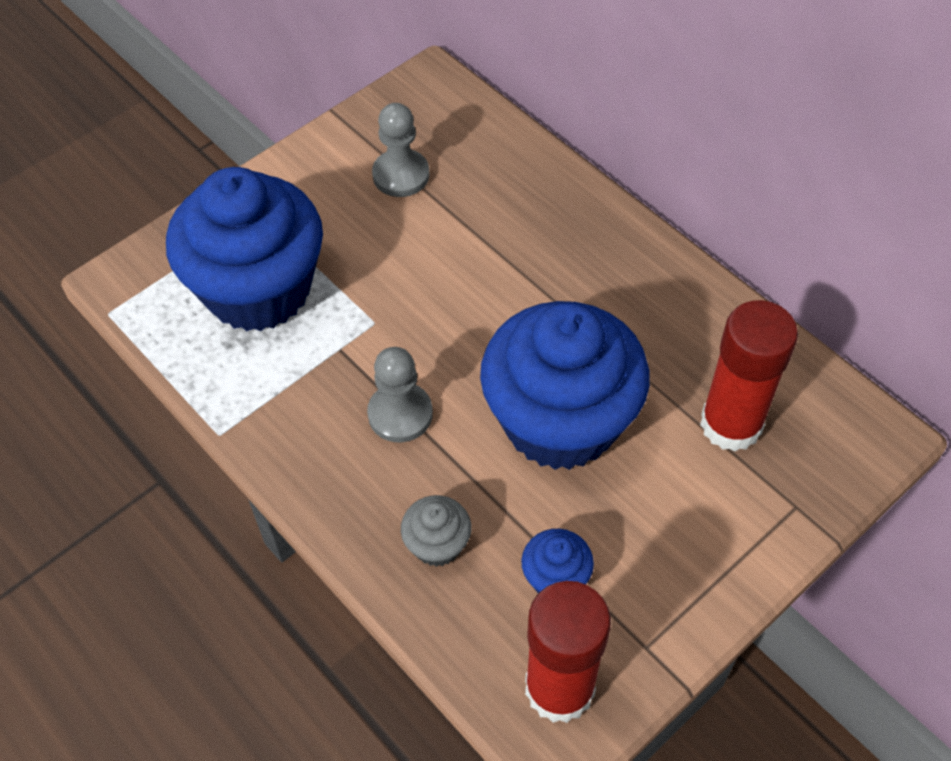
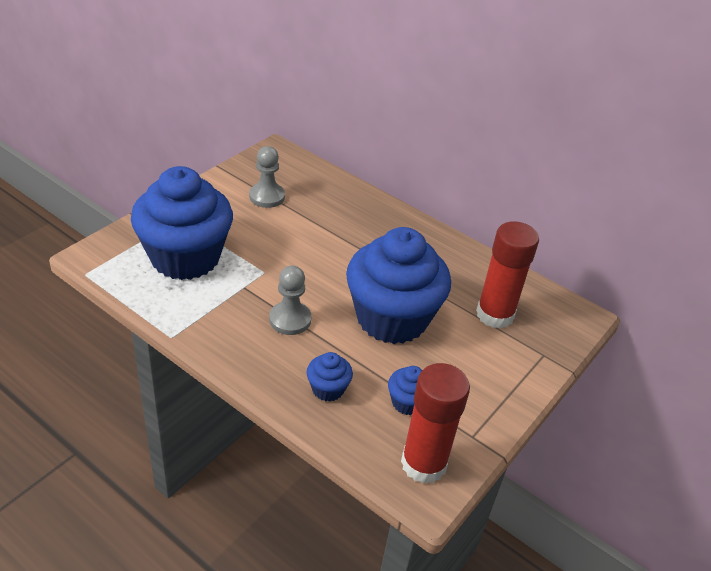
camera: 15 degrees left, 15 degrees down
grey cupcake [401,495,471,567] -> blue cupcake [307,352,353,402]

